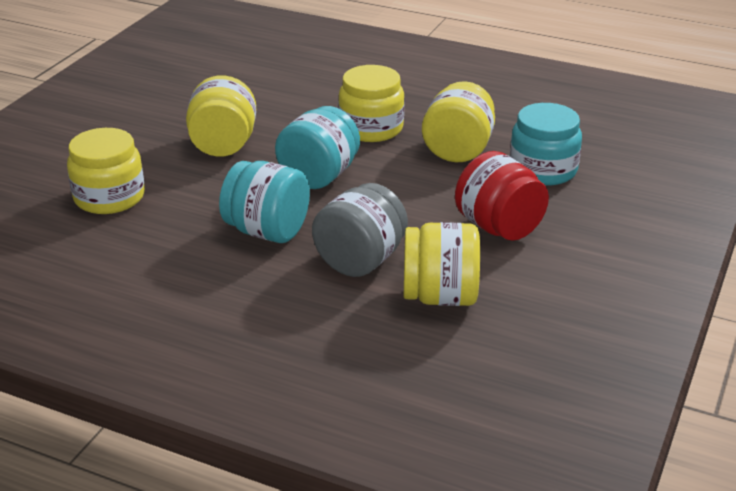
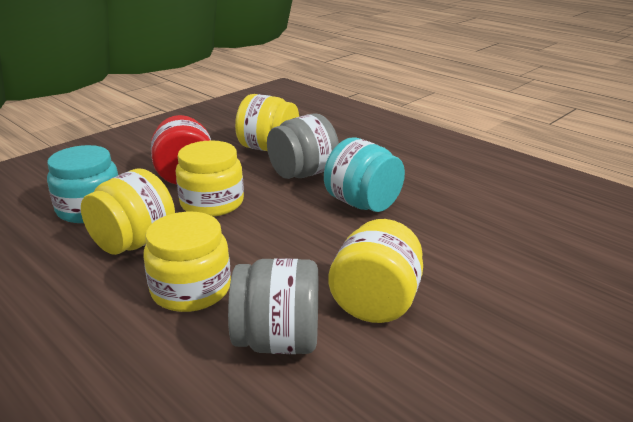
camera: 160 degrees left, 5 degrees down
yellow jar [67,128,145,214] -> yellow jar moved to [176,140,244,217]
turquoise jar [275,106,360,189] -> none
none -> grey jar [228,258,318,354]

